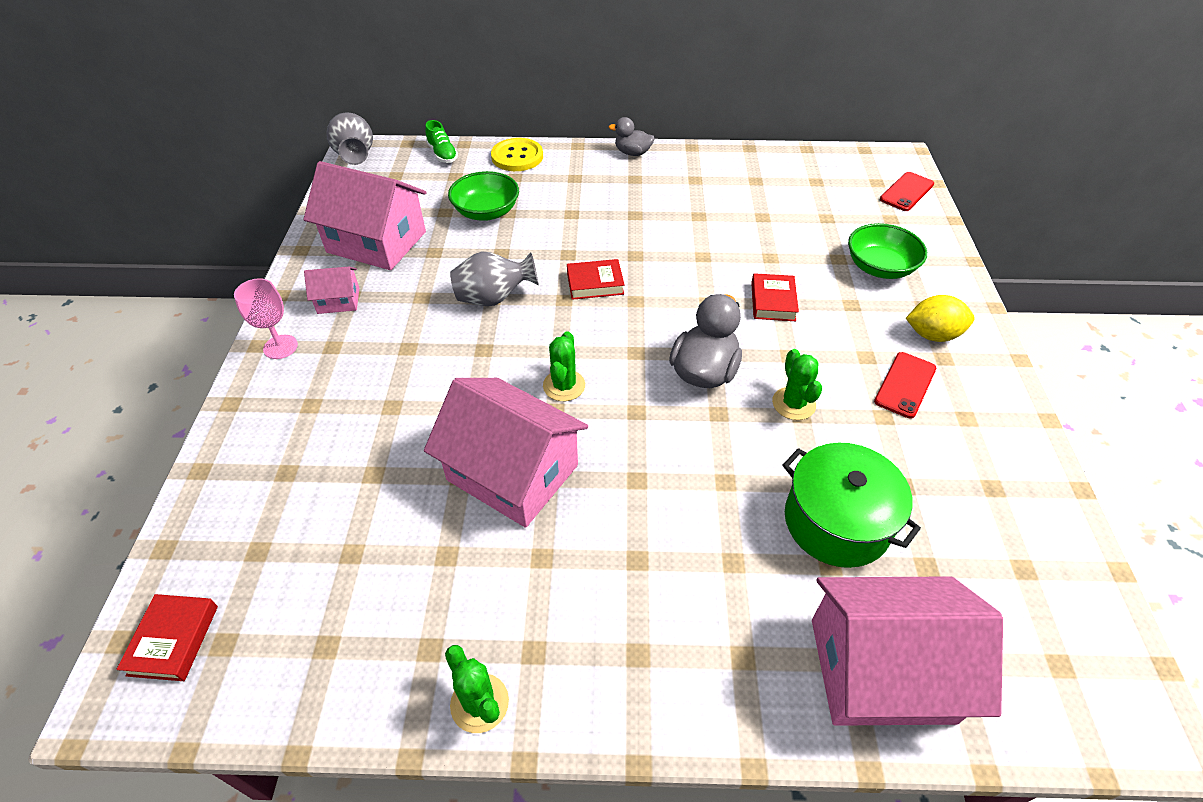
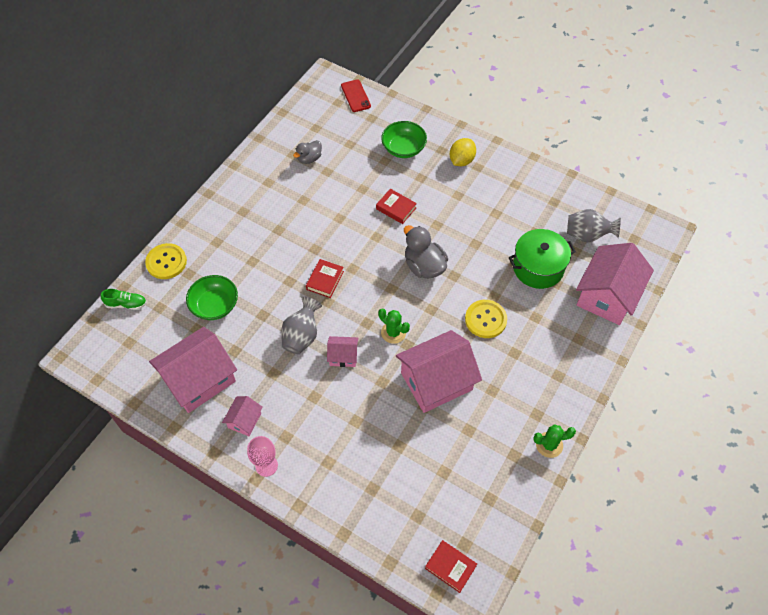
camera: 60 degrees left, 10 degrees up
grey vase [326,113,373,165] -> grey vase moved to [567,209,621,243]
grey duck [609,117,655,156] -> grey duck moved to [293,140,322,164]
green cactus [772,349,822,420] -> none
red phone [874,352,936,419] -> none
none -> pink house [327,336,358,367]
none -> yellow button [465,300,507,338]

